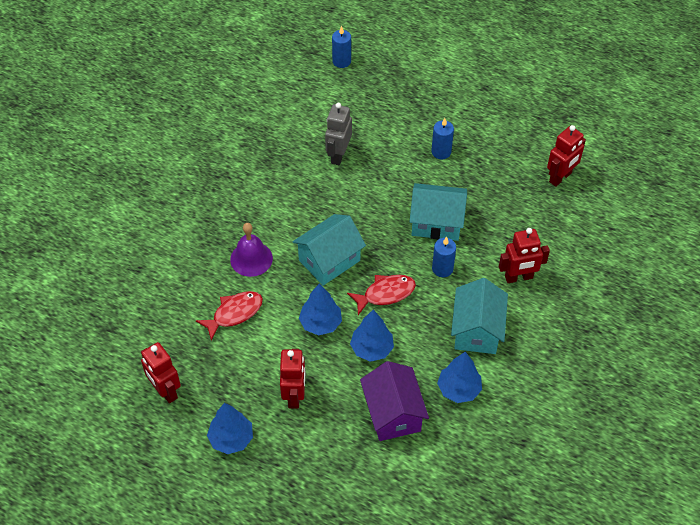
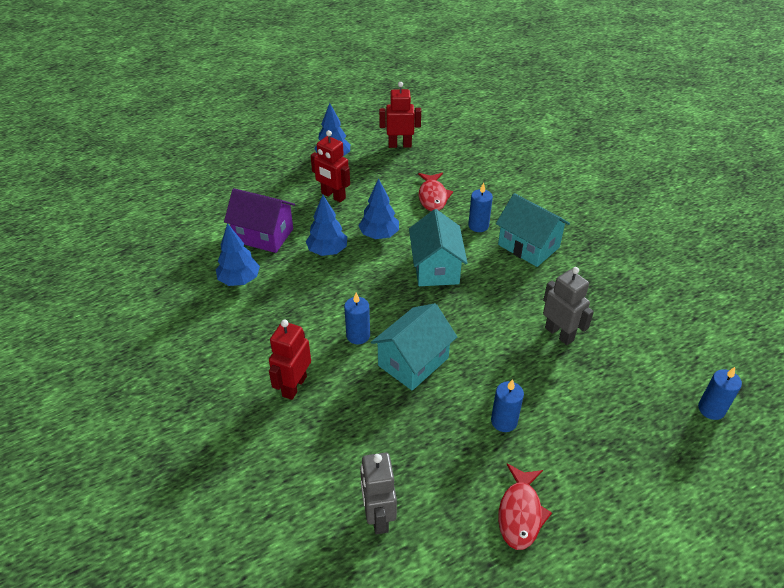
camera: 125 degrees right, 10 degrees down
purple bell [230,223,273,277] -> blue candle [468,182,493,232]
red fish [347,275,416,315] -> red fish moved to [498,464,552,550]
turquoise house [451,278,508,354] -> turquoise house moved to [496,193,570,267]
red robot [547,125,586,187] -> grey robot [360,453,397,534]

